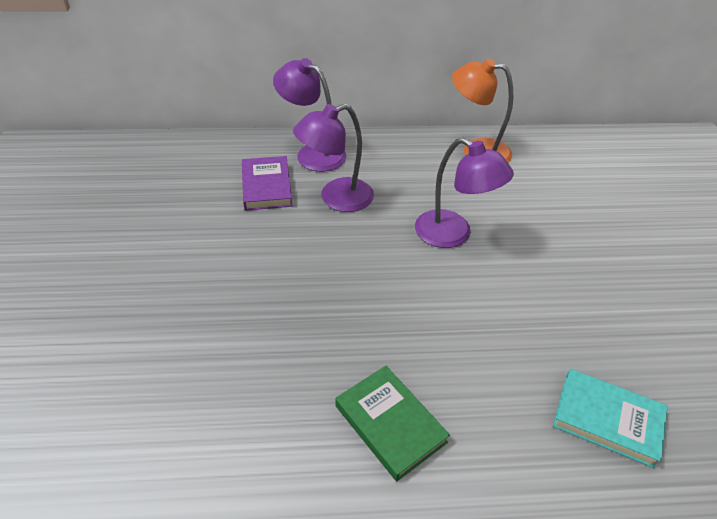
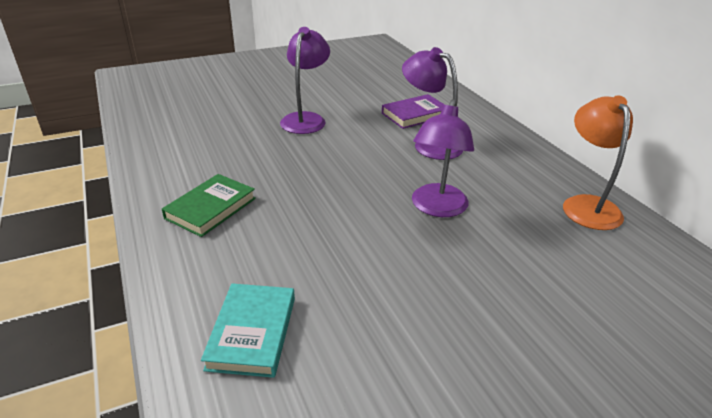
camera: 70 degrees right, 10 degrees down
purple lamp [273,58,346,172] -> purple lamp moved to [280,27,330,134]

